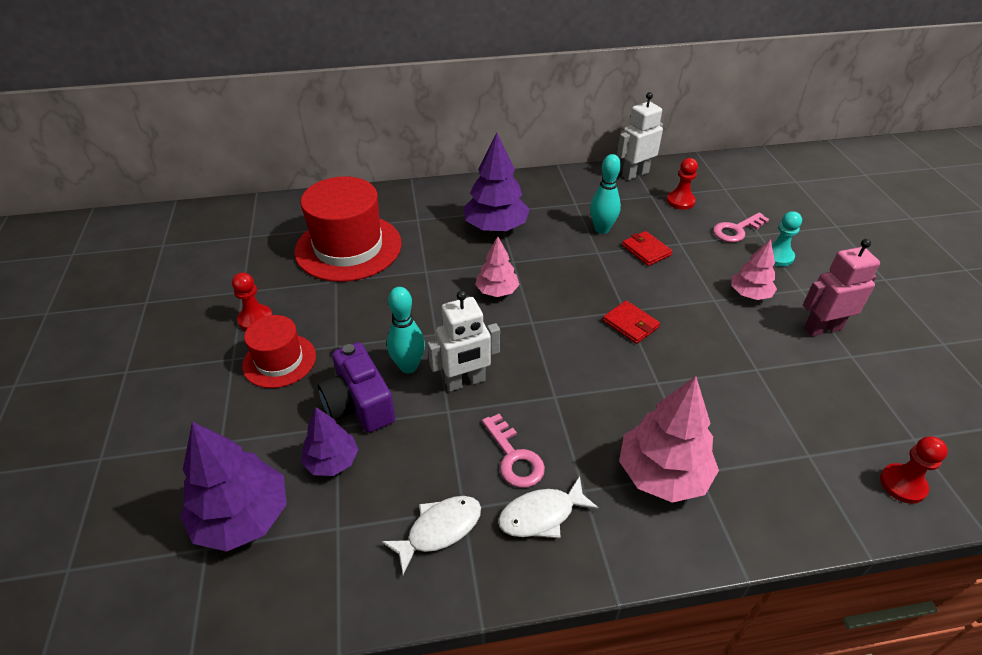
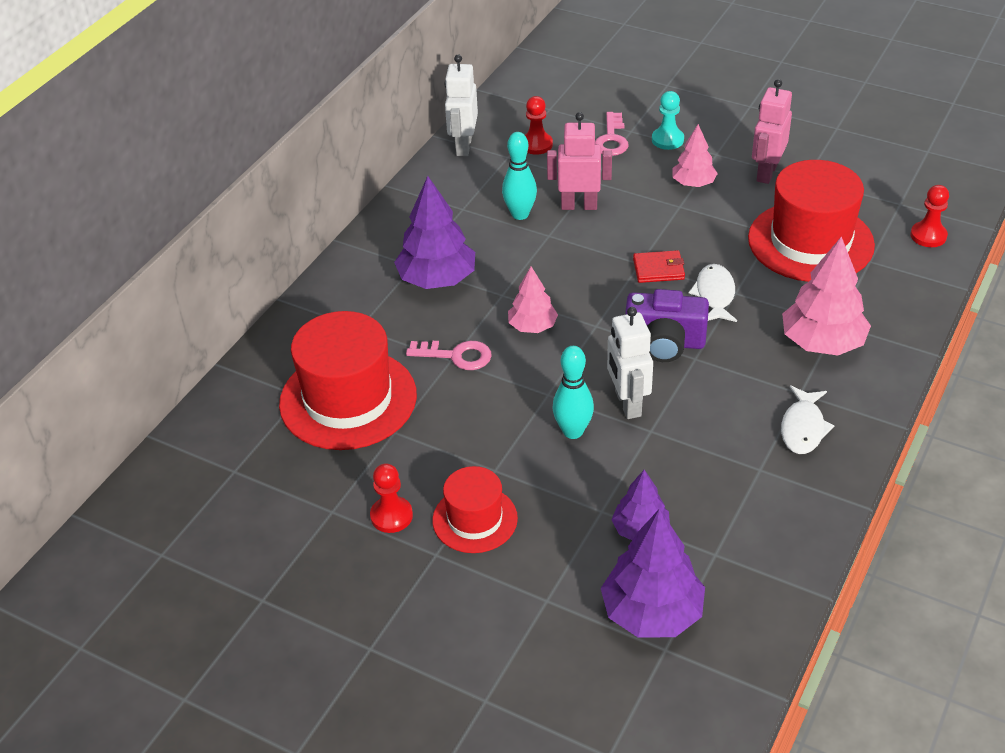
camera: 50 degrees left, 0 degrees up
purple camera [318,342,395,433] -> purple camera moved to [625,289,709,362]
white fish [381,496,481,575] -> white fish moved to [689,264,737,322]
white robot [428,291,500,392] -> white robot turned 150 degrees clockwise [607,307,653,419]
pink key [482,414,545,488] -> pink key moved to [406,341,492,370]
red wallet [622,231,673,266] -> pink robot [547,112,612,210]
none -> red hat [748,160,875,282]

